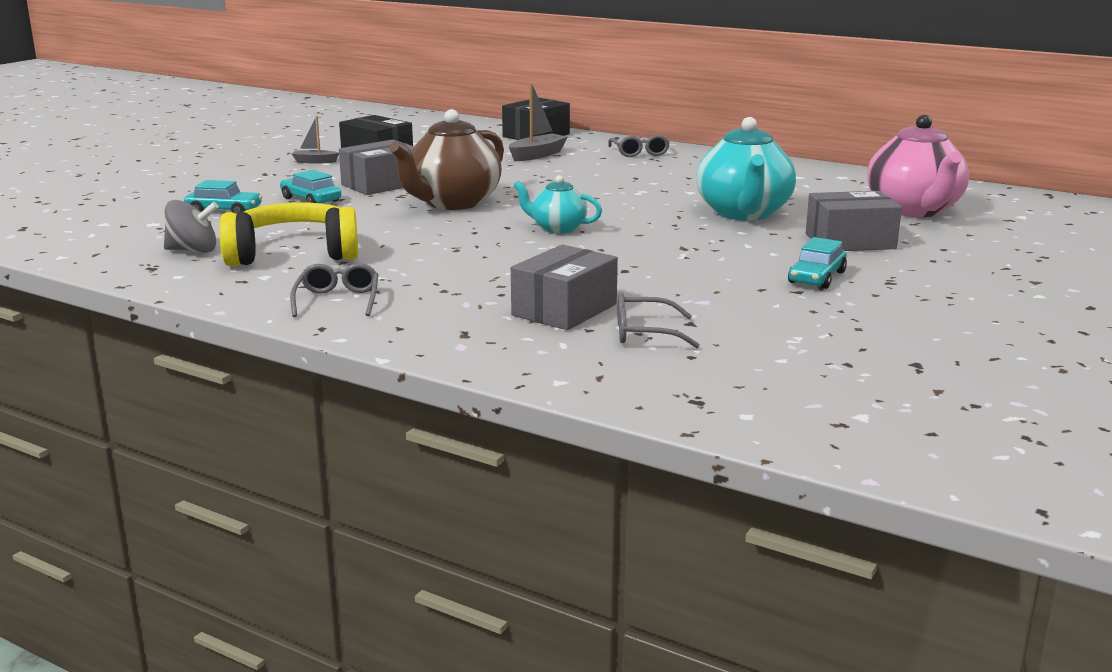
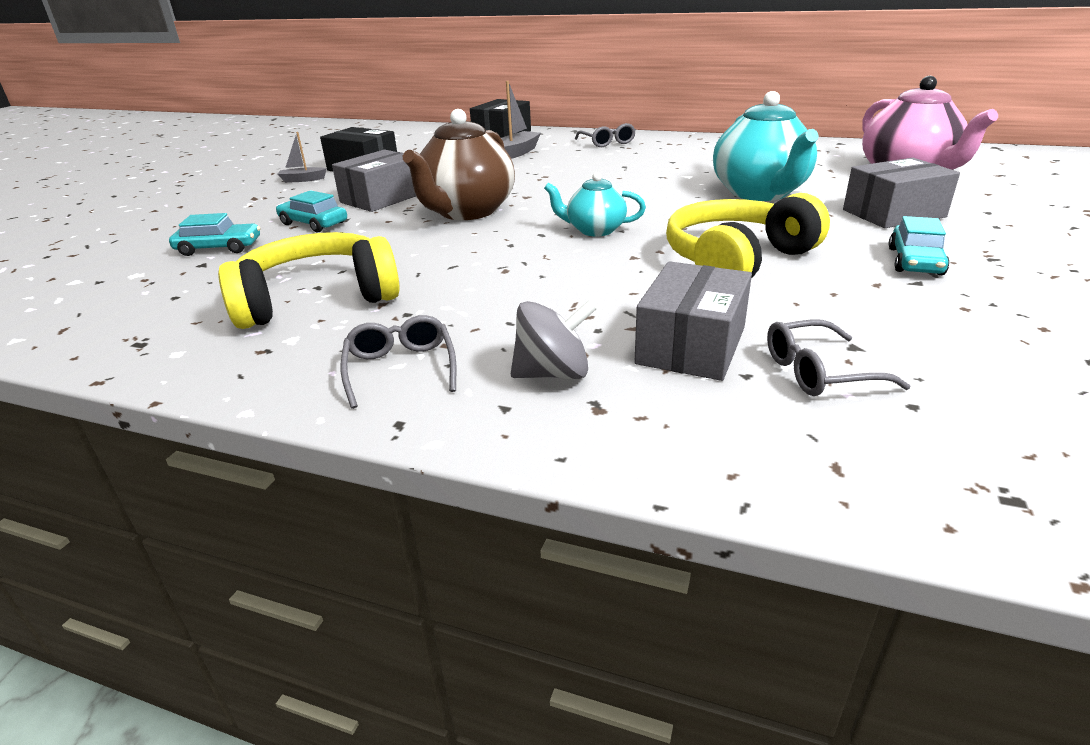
camera: 10 degrees left, 10 degrees up
grey spinning top [164,200,219,253] -> grey spinning top moved to [511,300,597,379]
none -> yellow headphones [666,193,830,279]

